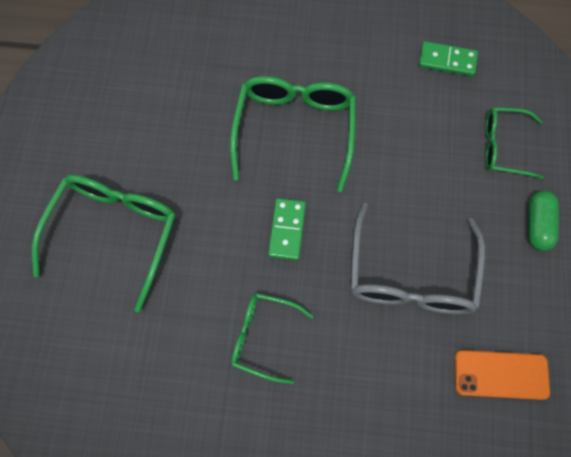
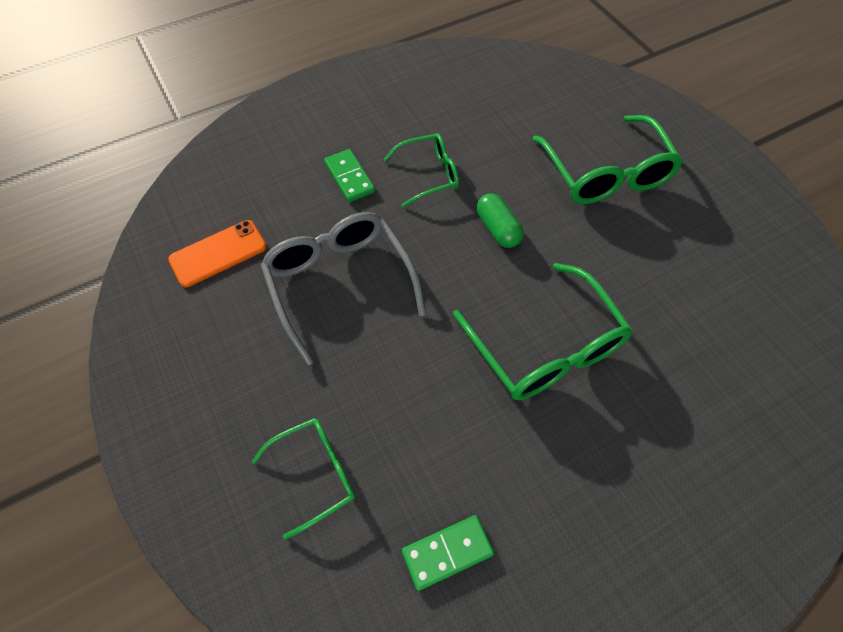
camera: 145 degrees right, 10 degrees down
green domino [268,198,306,260] -> green domino moved to [324,149,375,202]
green capsule [528,191,559,251] -> green capsule moved to [477,194,524,248]

